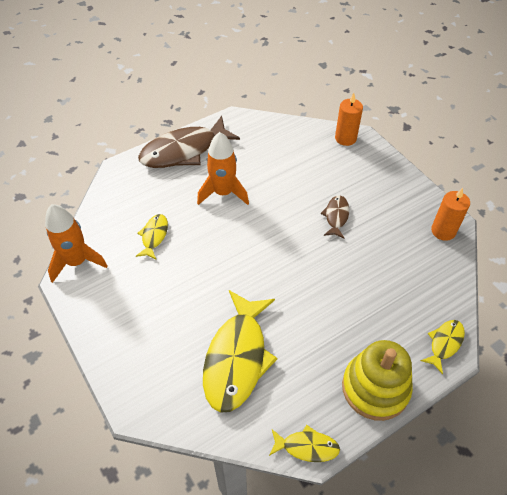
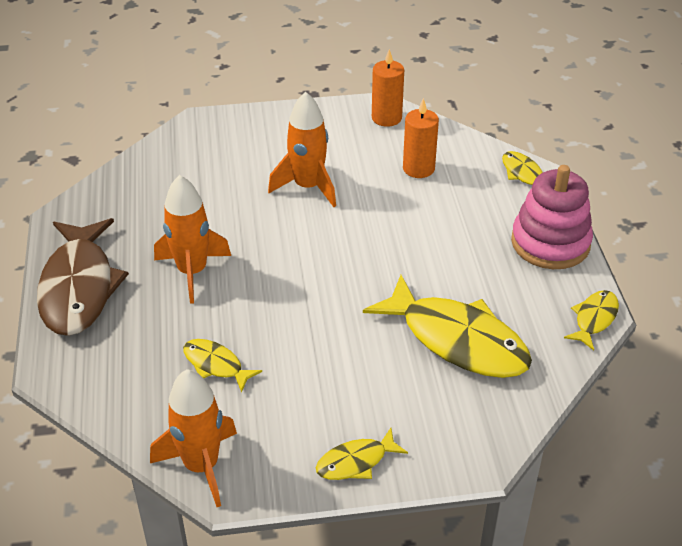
camera: 65 degrees left, 10 degrees down
brown fish [321,195,349,239] -> orange rocket [268,92,336,207]
orange candle [335,93,363,146] -> orange candle moved to [403,98,439,178]
yellow stacking toy [342,340,413,421] -> pink stacking toy [511,165,593,269]
none -> yellow fish [316,428,408,480]

